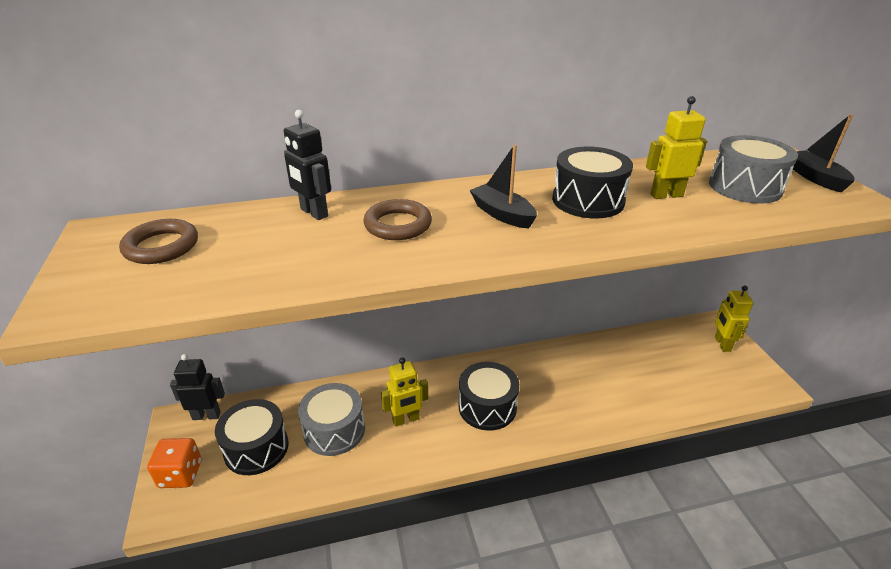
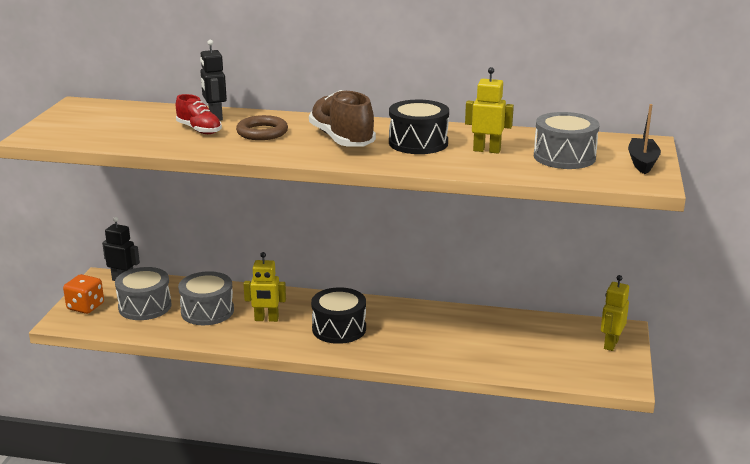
camera: 25 degrees right, 10 degrees down
brown ring [119,219,198,264] -> none
black drum [215,399,289,475] -> grey drum [115,267,171,320]
black boat [469,145,537,229] -> brown shoe [309,90,376,147]
none -> red shoe [176,94,222,134]

